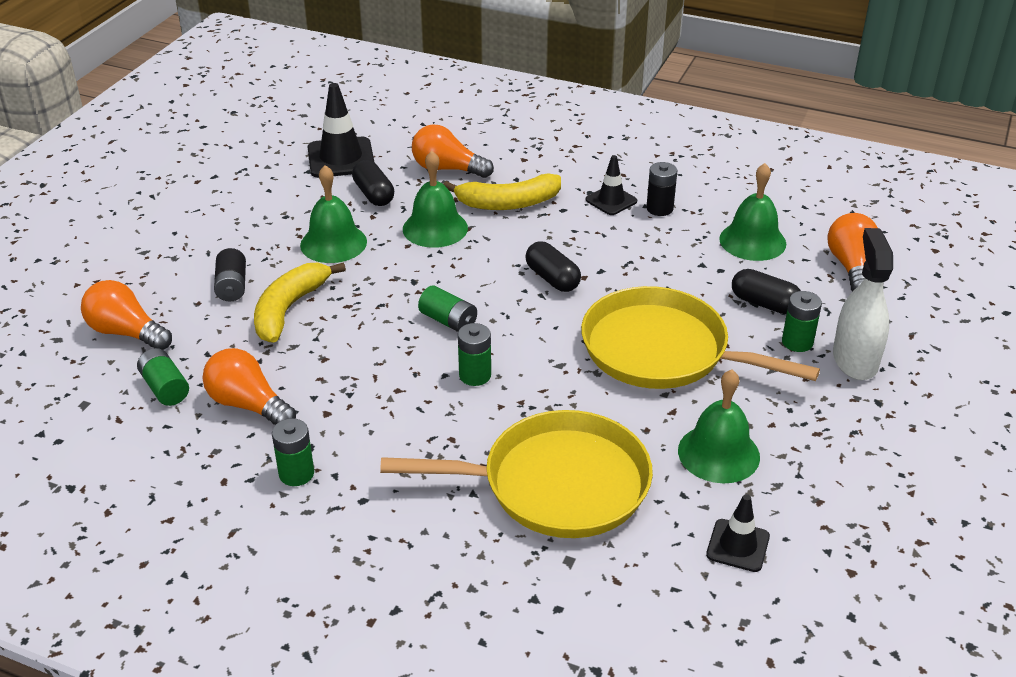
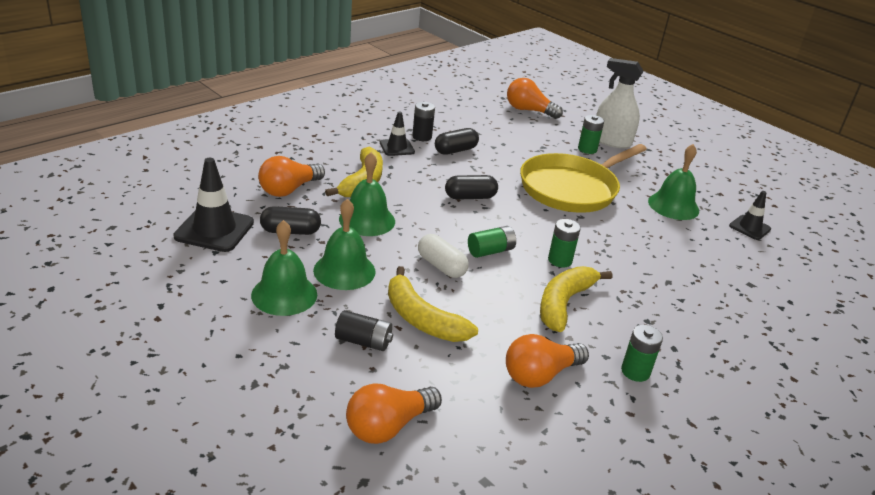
camera: 70 degrees left, 5 degrees down
green battery [137,348,189,406] -> none
yellow pan [380,410,653,538] -> none
green bell [719,163,786,261] -> green bell moved to [251,220,317,316]
black capsule [732,269,801,314] -> black capsule moved to [435,128,479,155]
none -> white capsule [418,234,469,278]
none -> yellow banana [540,266,612,332]

